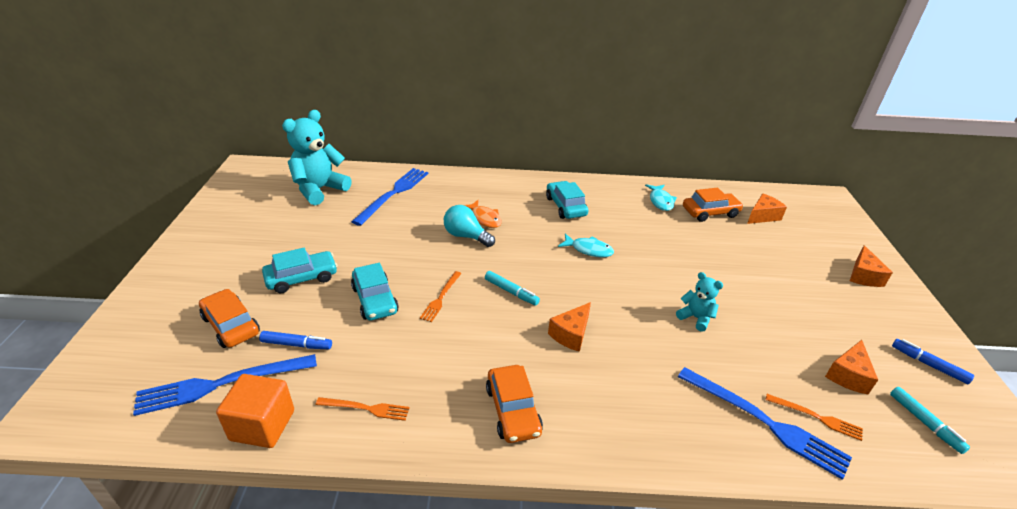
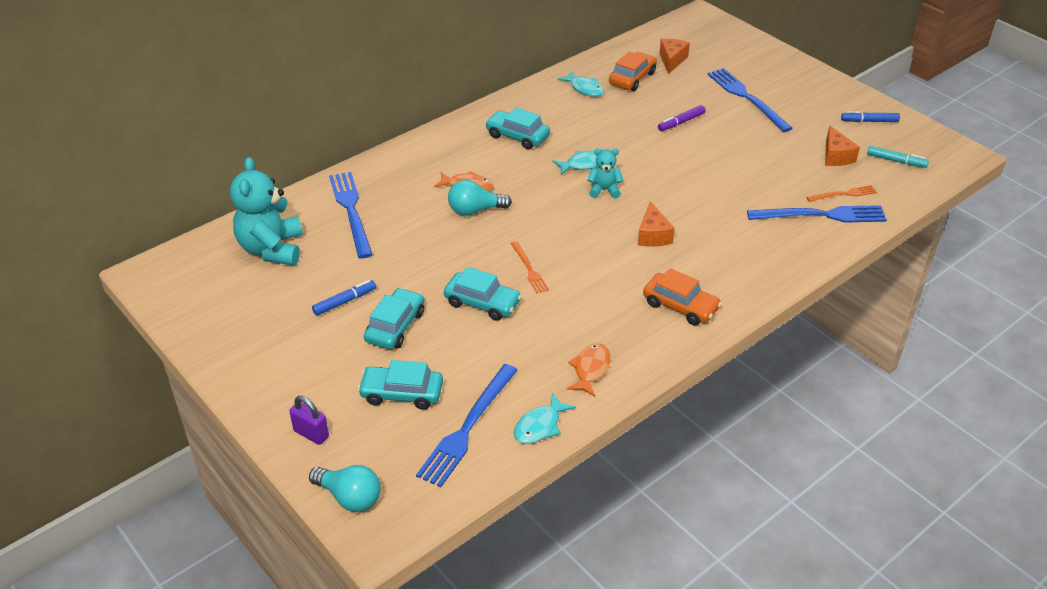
camera: 40 degrees left, 5 degrees up
orange car [199,289,260,348] -> turquoise car [358,360,443,410]
orange cube [216,374,294,448] -> turquoise fish [514,392,576,444]
blue marker [259,331,332,349] -> blue marker moved to [312,280,376,316]
orange fork [315,397,410,421] -> orange fish [567,343,610,397]
turquoise marker [485,271,540,305] -> none
turquoise teddy bear [676,272,723,332] -> turquoise teddy bear moved to [588,148,623,199]
orange cheese [850,245,893,287] -> none
none -> purple padlock [289,396,329,445]
none -> turquoise light bulb [309,465,380,512]
none -> purple marker [658,105,705,131]
none -> blue fork [707,68,793,132]

